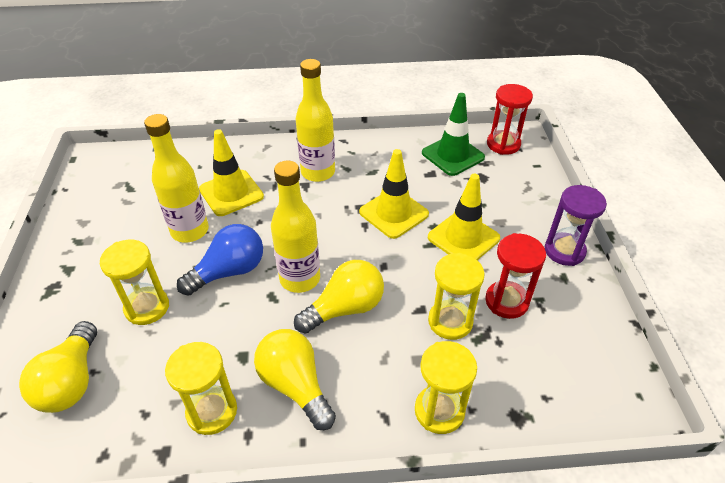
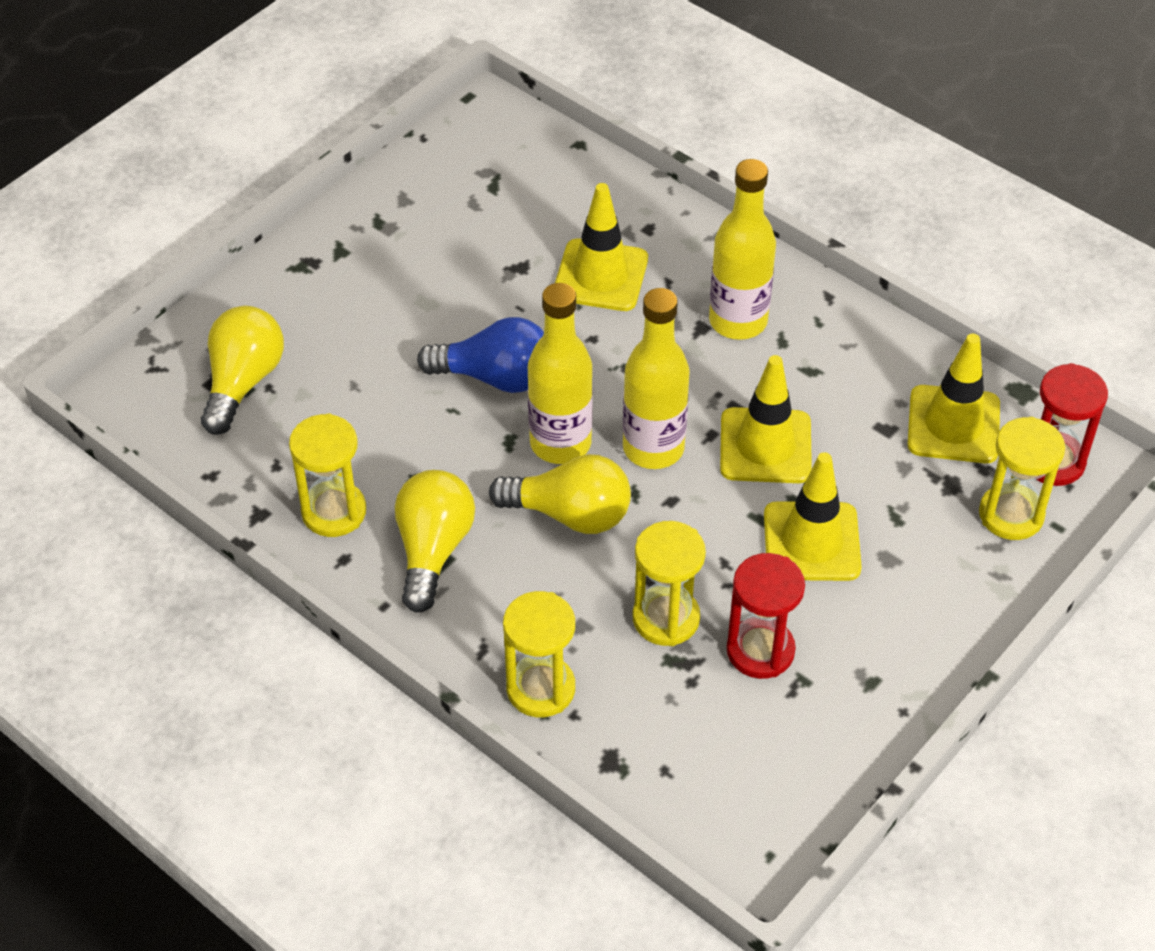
camera: 45 degrees right, 5 degrees up
yellow light bulb [19,321,97,413] -> yellow light bulb turned 150 degrees clockwise [201,306,284,435]
yellow hourglass [100,240,169,325] -> yellow hourglass moved to [979,417,1065,540]
yellow bottle [144,114,209,242] -> yellow bottle moved to [623,288,690,469]
green traffic cone [422,93,485,176] -> yellow traffic cone [908,334,1000,463]
purple hourglass [545,185,607,266] -> none

